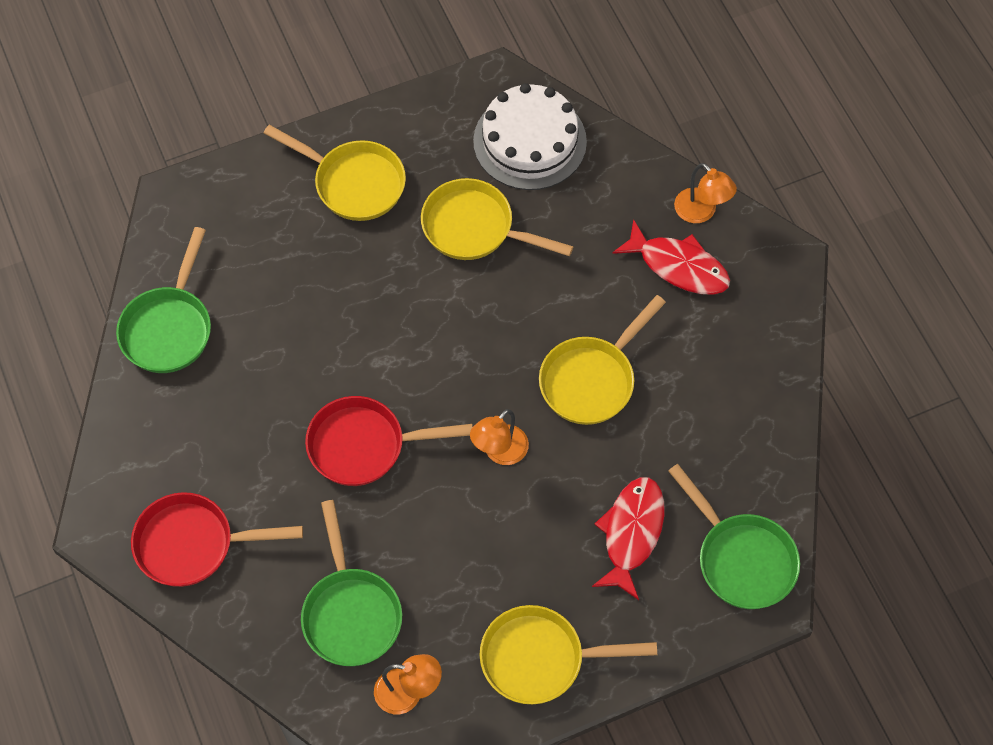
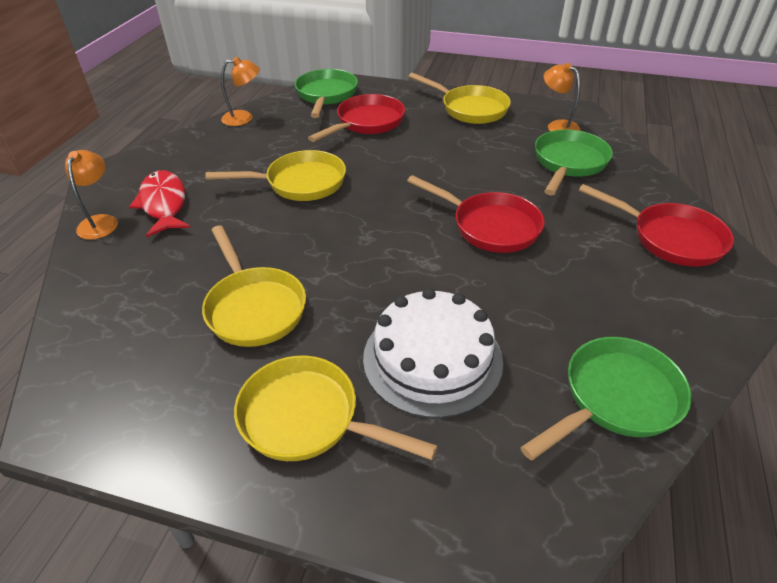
camera: 140 degrees left, 20 degrees down
yellow pan [264,125,406,221] -> yellow pan turned 45 degrees counterclockwise [234,356,438,461]
orange lamp [470,409,529,465] -> orange lamp moved to [221,57,260,126]
white cake [473,83,587,190] -> white cake moved to [363,288,503,418]
red fish [592,477,664,600] -> red pan [308,94,405,142]

